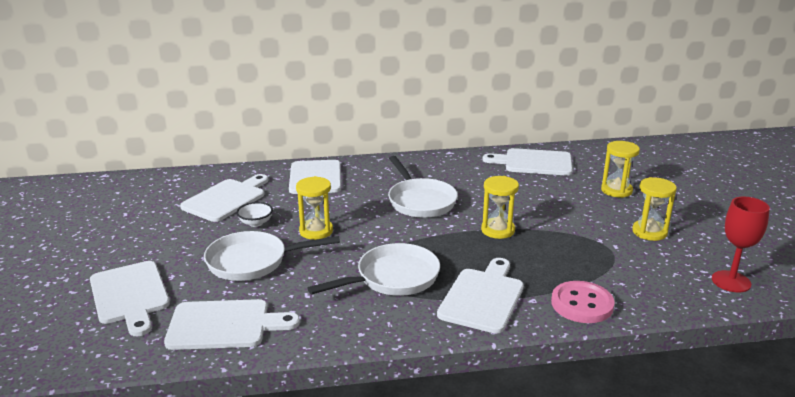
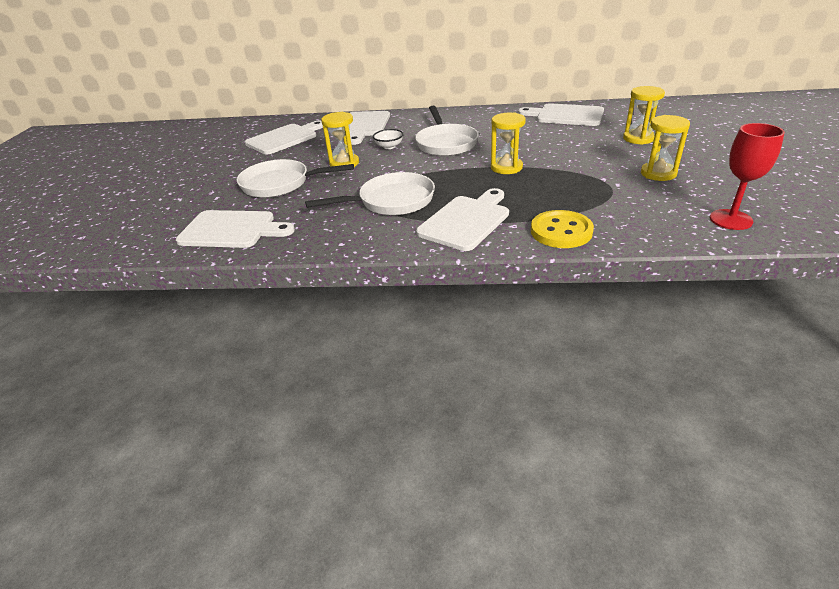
camera: 15 degrees right, 10 degrees up
white cutting board [90,261,170,336] -> none
white bowl [236,202,273,227] -> white bowl moved to [373,129,404,149]
pink button [551,281,615,323] -> yellow button [531,210,594,248]

